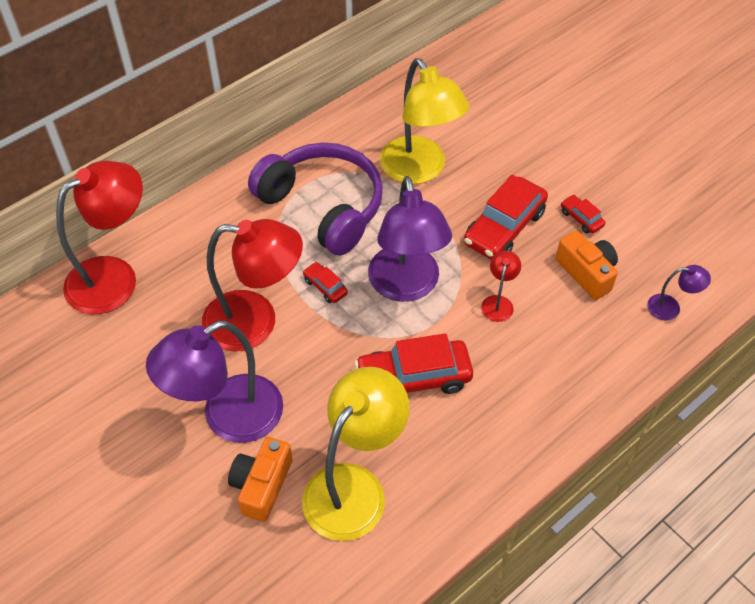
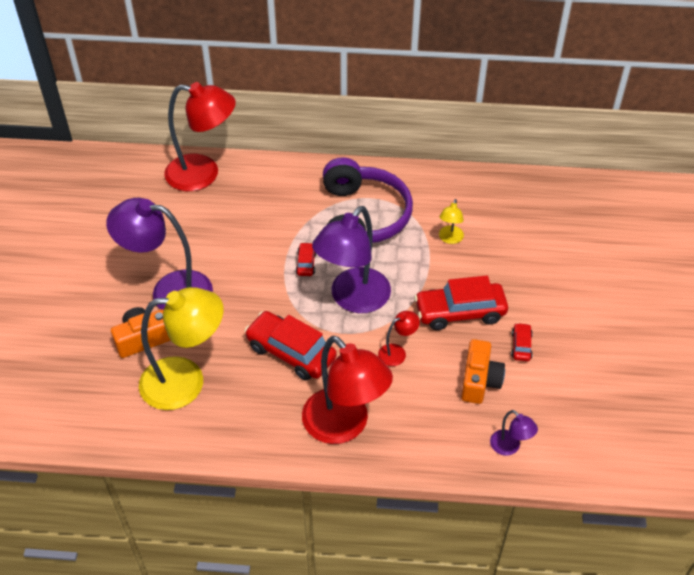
camera: 45 degrees right, 5 degrees down
red lamp [202,219,303,352] -> red lamp moved to [302,336,393,444]
yellow lamp [380,58,469,184] -> yellow lamp [439,199,464,244], size x0.44

